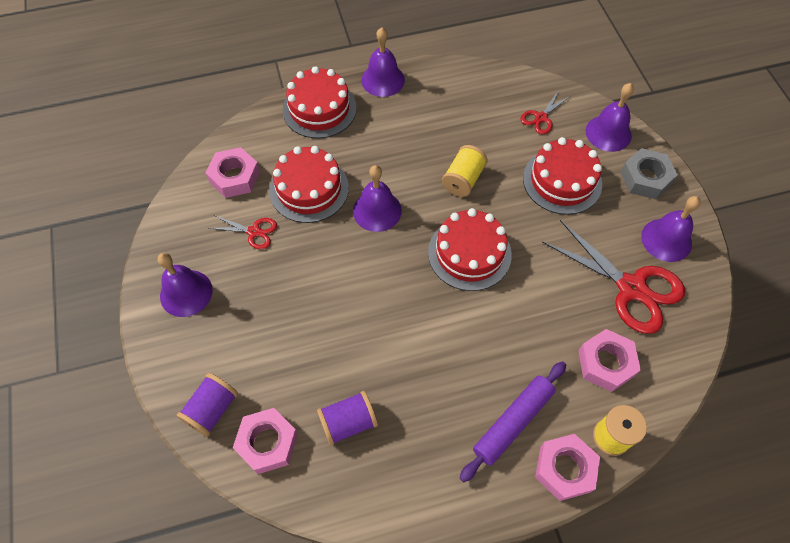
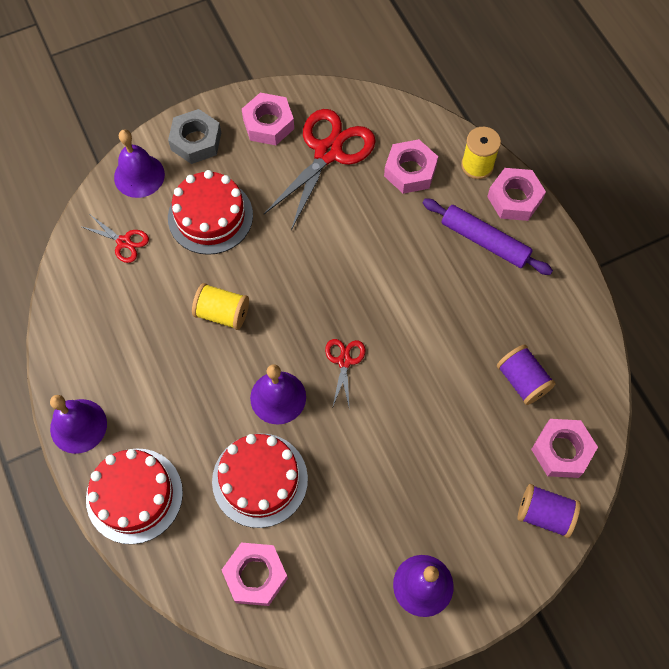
camera: 100 degrees left, 5 degrees up
red scissors [209,215,277,249] -> red scissors moved to [325,339,365,410]
red cake [428,208,512,291] -> none
purple bell [641,196,701,262] -> pink nut [242,93,294,145]

